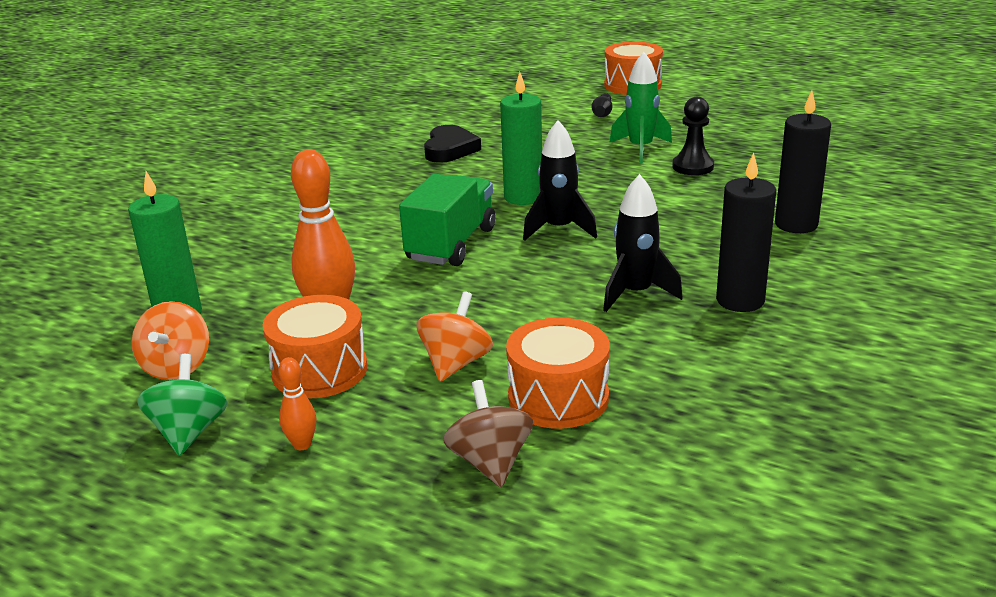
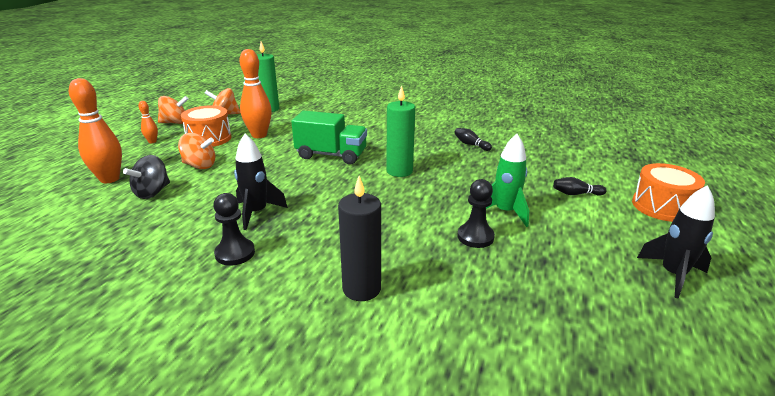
camera: 80 degrees right, 0 degrees up
green spinning top [137,354,228,456] -> orange spinning top [158,96,188,124]
black heart [424,125,481,163] -> black bowling pin [454,128,492,151]
brown spinning top [443,380,533,487] -> orange bowling pin [69,78,122,183]
orange drum [506,317,610,429] -> black spinning top [123,155,170,199]
black rocket [523,120,597,241] -> black rocket moved to [637,185,715,299]
black candle [716,153,776,312] -> black pawn [213,193,255,266]

